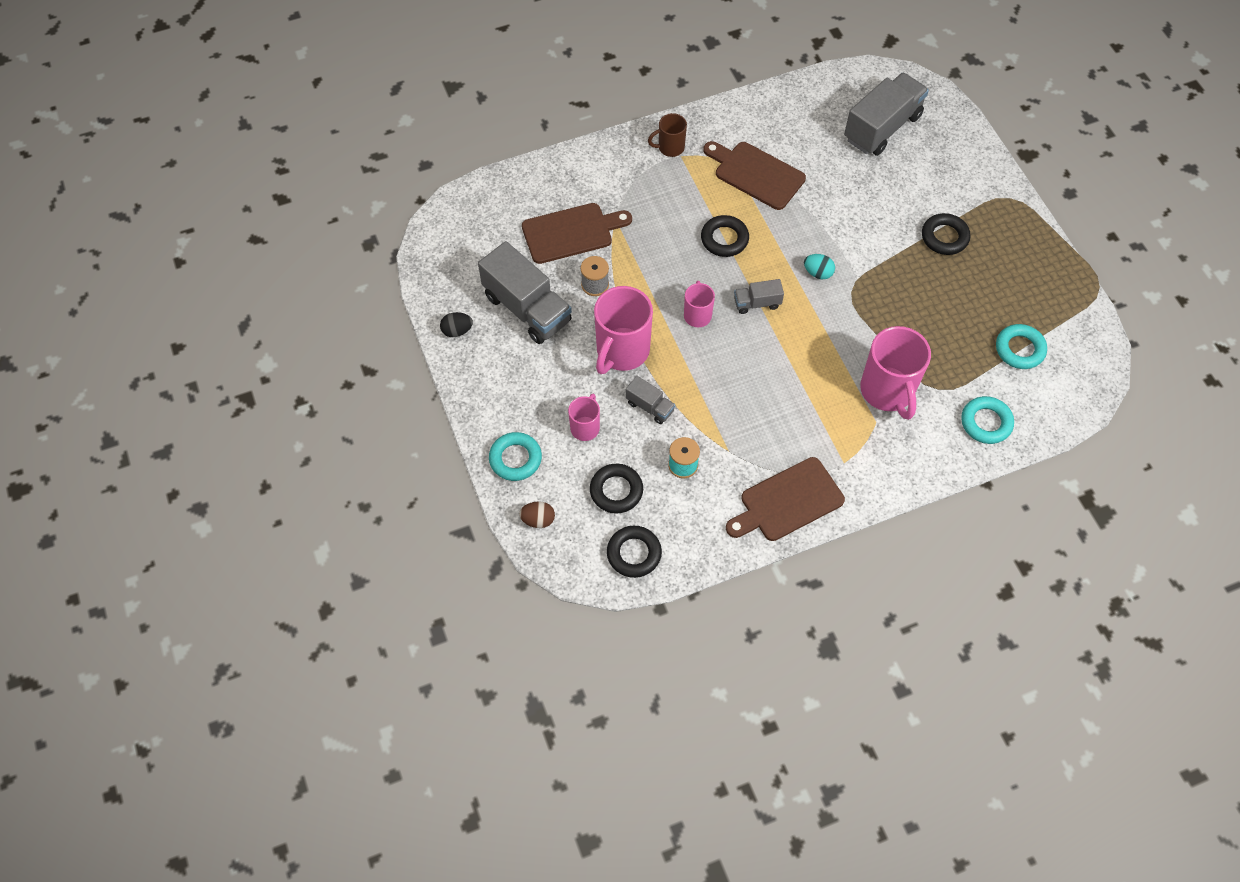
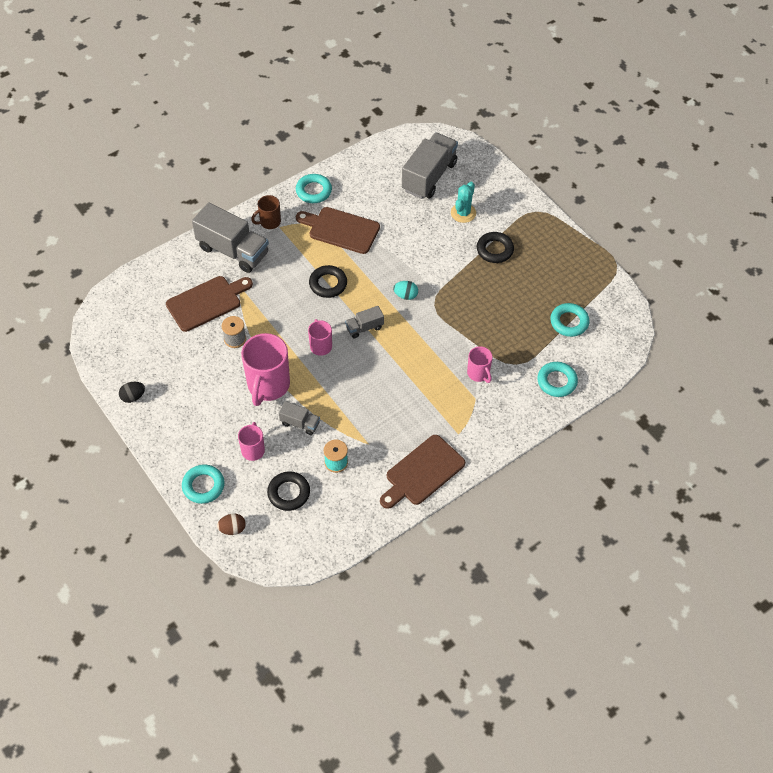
camera: 15 degrees left, 5 degrees down
grey truck [478,241,572,344] -> grey truck moved to [192,202,269,273]
black ring [607,526,662,578] -> none
pink mug [860,326,931,420] -> pink mug [467,346,493,383], size x0.53
none -> turquoise ring [296,174,332,203]
none -> turquoise cactus [451,182,476,223]

